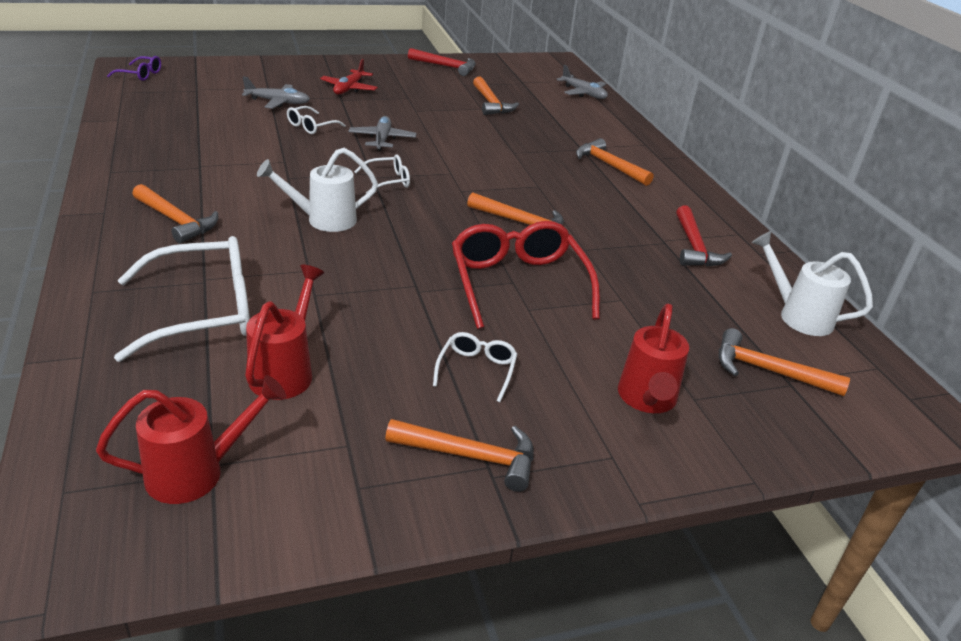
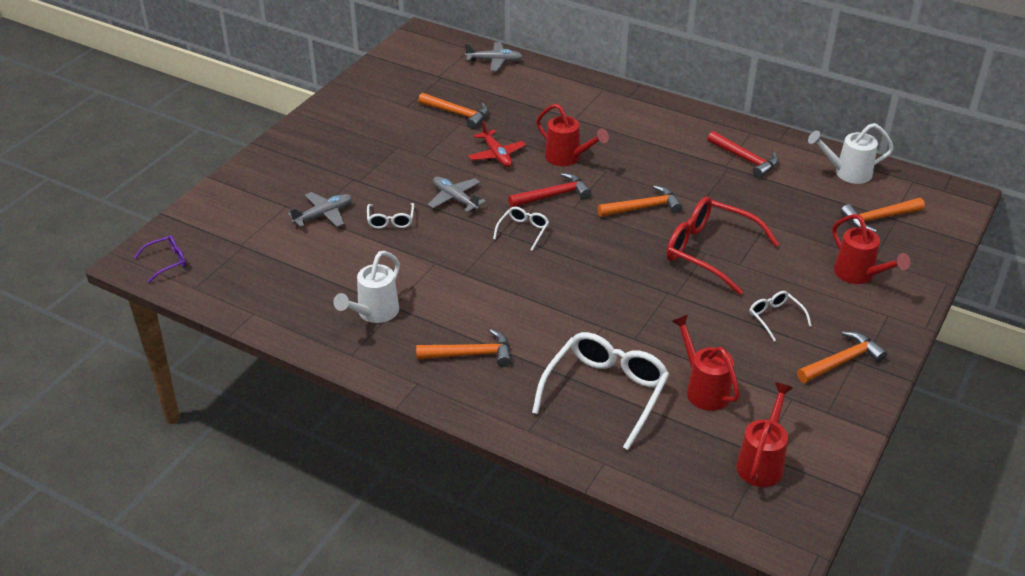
camera: 40 degrees left, 5 degrees up
white watering can [257,148,378,232] -> white watering can moved to [333,251,400,323]
red plane [320,59,378,95] -> red plane moved to [468,121,526,167]
red hammer [408,48,476,76] -> red hammer moved to [508,173,591,207]
orange hammer [576,138,654,186] -> none
none -> red watering can [536,104,609,166]

